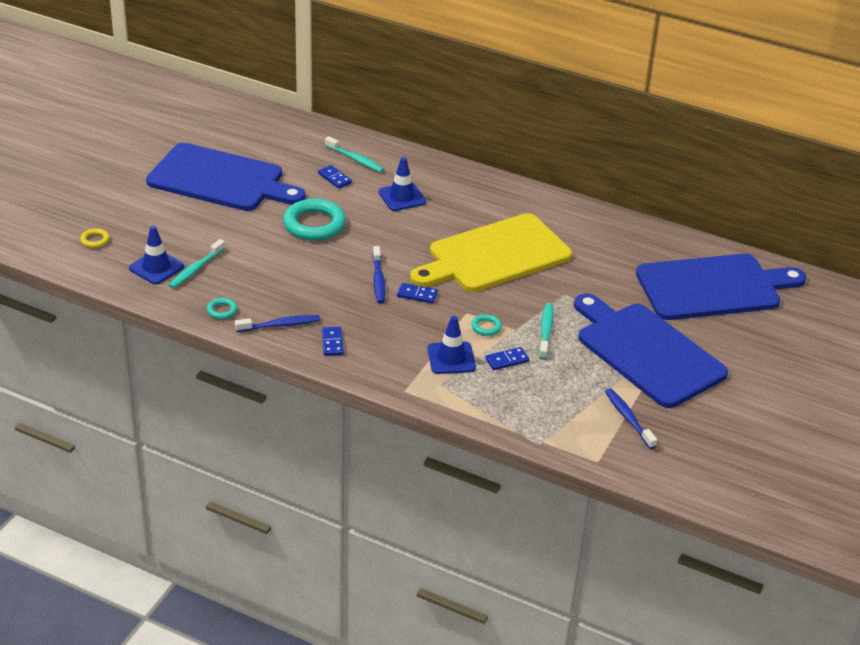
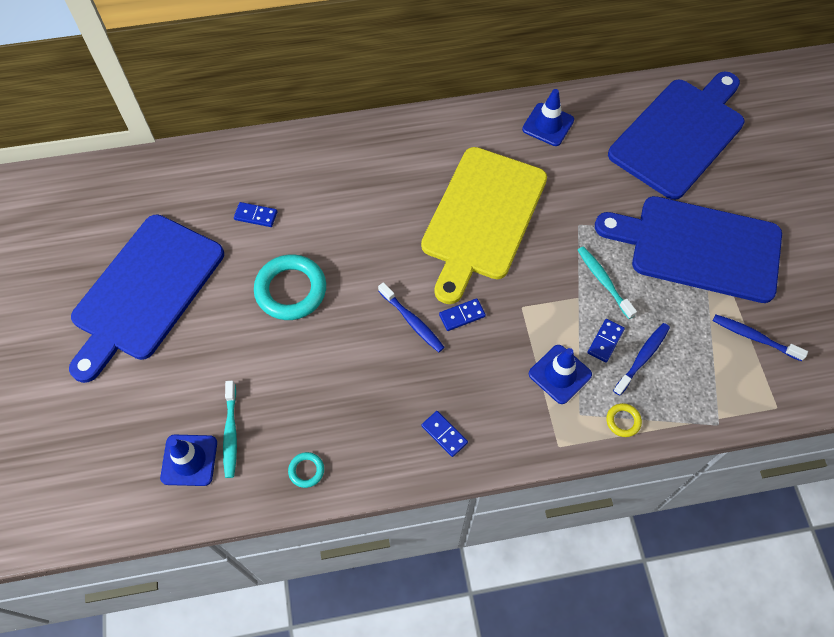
camera: 35 degrees left, 25 degrees up
yellow ring [80,228,110,248] -> yellow ring moved to [606,403,642,437]
blue cutting board [146,143,305,211] -> blue cutting board turned 135 degrees clockwise [69,214,224,383]
blue toothbrush [235,315,320,332] -> blue toothbrush moved to [613,323,670,396]
turquoise toothbrush [325,136,384,173] -> none
blue traffic cone [378,157,426,211] -> blue traffic cone moved to [522,89,574,146]
turquoise ring [471,314,502,336] -> none

